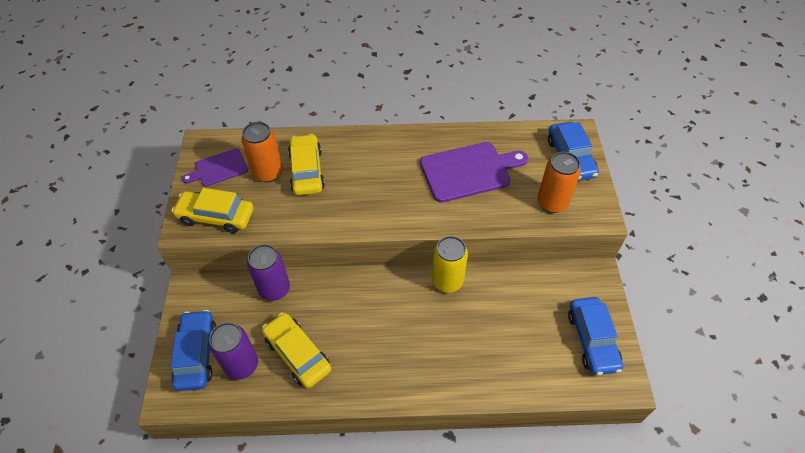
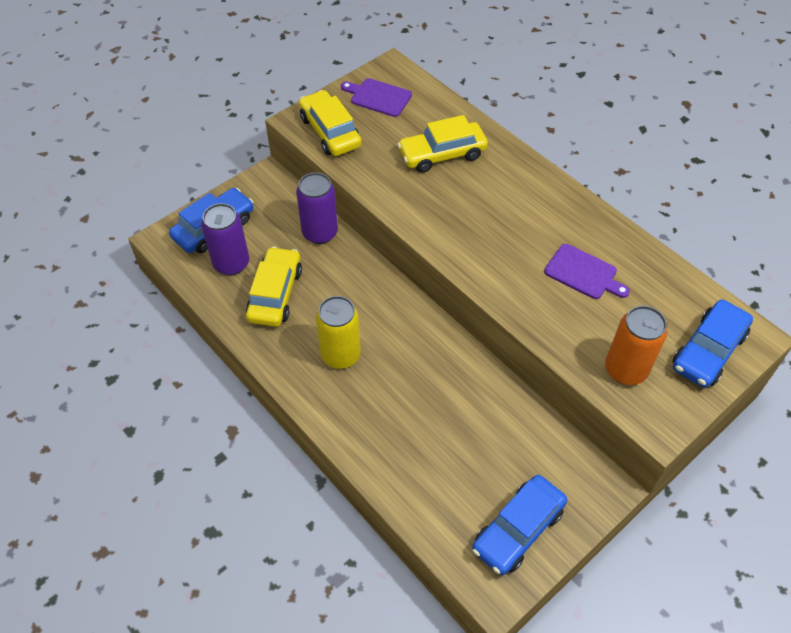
camera: 50 degrees right, 0 degrees up
orange can [242,122,283,182] -> none
yellow car [288,134,325,195] -> yellow car turned 150 degrees counterclockwise [397,115,488,173]
purple cutting board [420,142,528,203] -> purple cutting board [544,244,630,299], size x0.59
yellow can [432,236,468,293] -> yellow can moved to [316,296,361,369]

